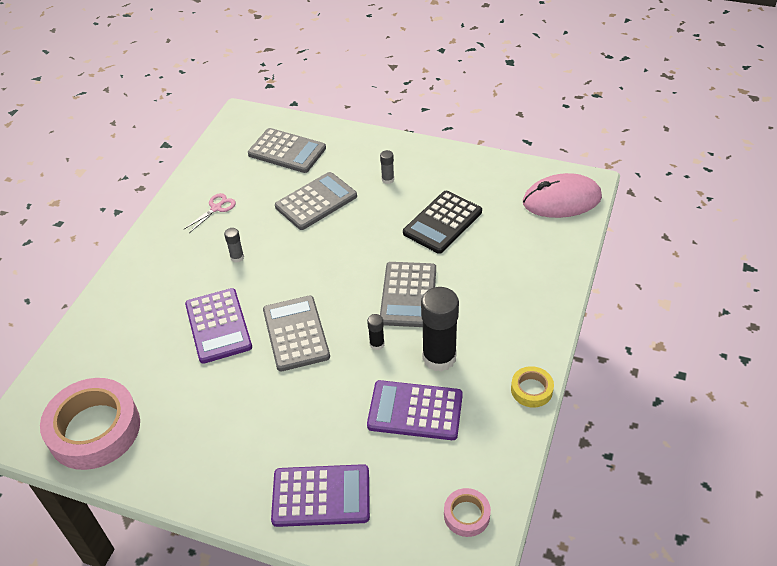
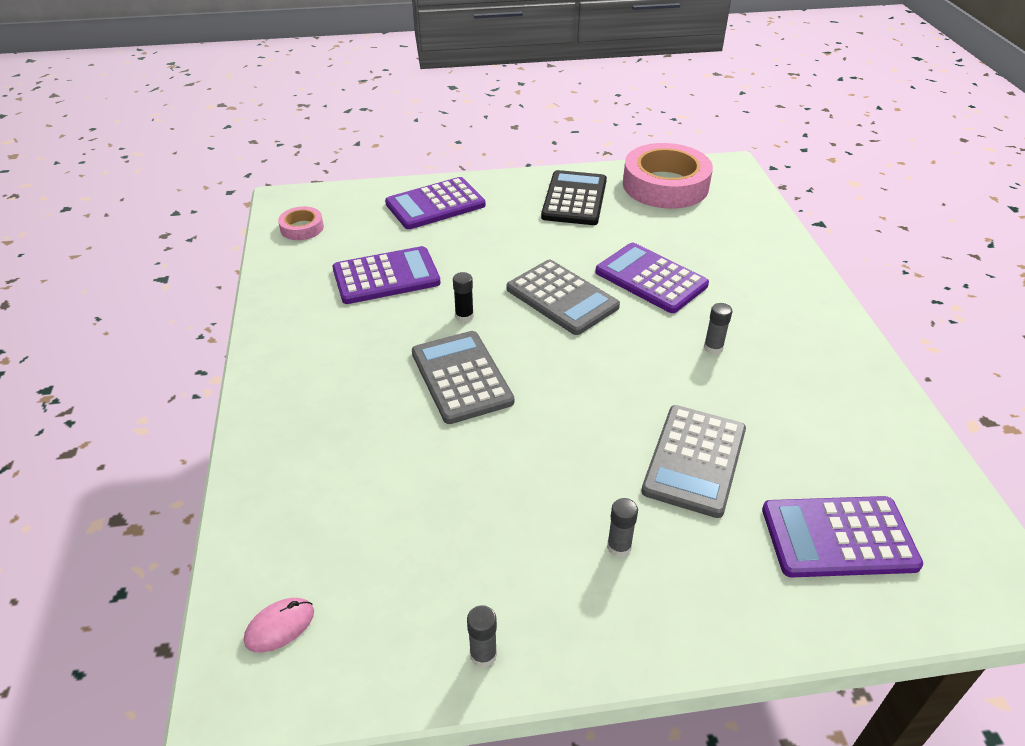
camera: 150 degrees right, 5 degrees down
pink scissors [184,193,236,233] -> none
grey calculator [248,128,326,173] -> purple calculator [762,496,923,577]
black calculator [403,191,482,254] -> black calculator moved to [541,170,607,225]
black glue stick [421,287,459,372] -> none
yellow tape [511,366,554,408] -> none
pink mouse [523,173,602,218] -> pink mouse [244,598,314,652], size x0.45
none -> grey glue stick [467,605,497,668]

